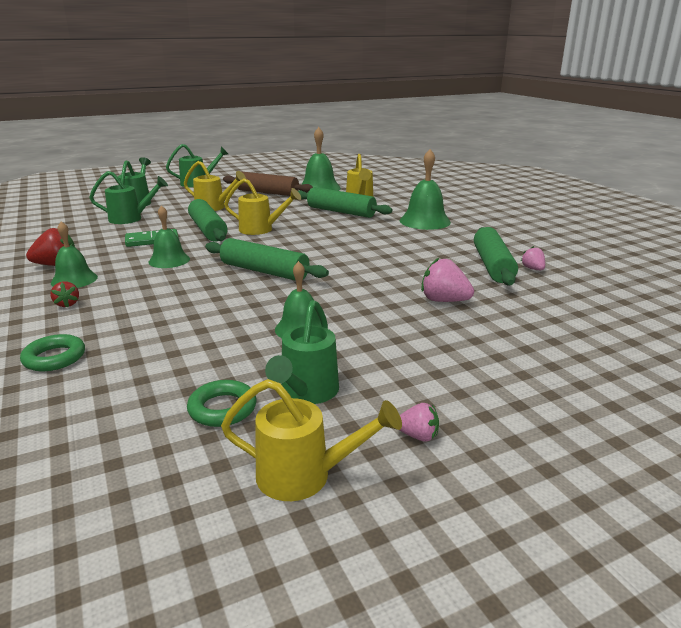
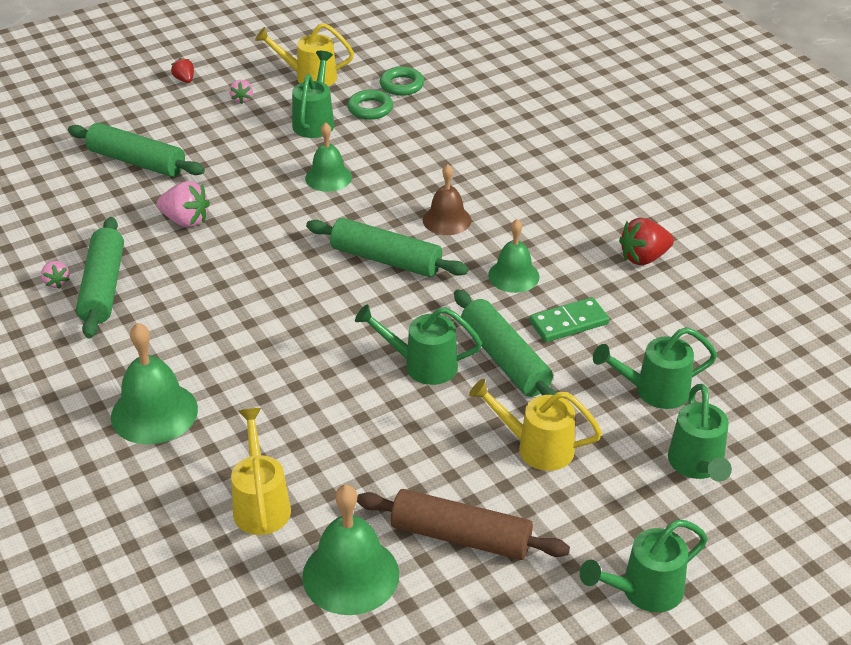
camera: 175 degrees right, 15 degrees up
green ring [20,334,85,371] -> green ring moved to [380,67,424,96]
red strawberry [50,281,79,308] -> red strawberry moved to [171,58,194,83]
green bell [51,221,98,288] -> none
yellow watering can [224,178,301,235] -> green watering can [355,304,482,385]
green rolling pin [298,187,392,218] -> green rolling pin moved to [68,123,205,177]
pink strawberry [400,403,439,442] -> pink strawberry turned 105 degrees counterclockwise [229,80,253,104]
none -> brown bell [423,164,471,235]

